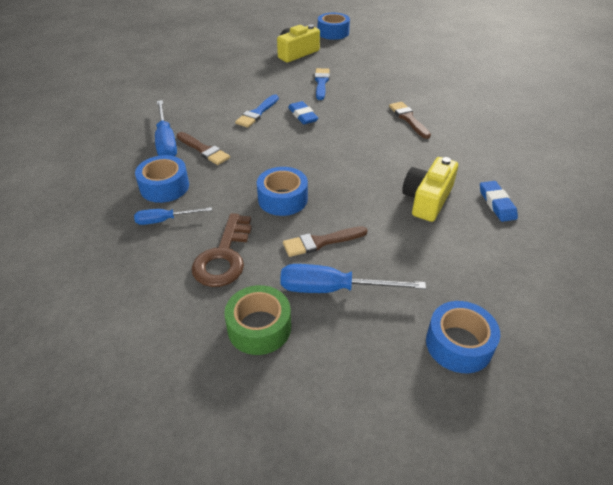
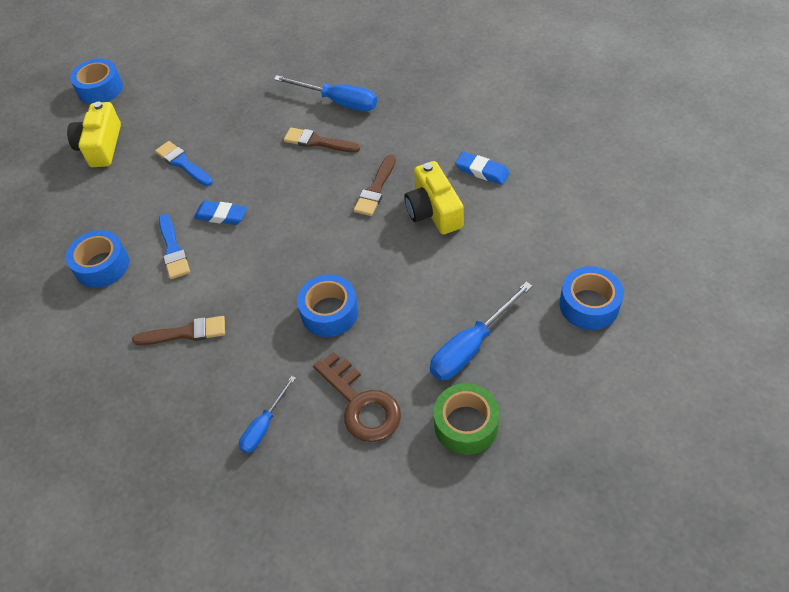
camera: 45 degrees left, 10 degrees up
blue tape [135,155,189,203] -> blue tape moved to [66,230,129,288]
blue screwdriver [155,100,177,156] -> blue screwdriver moved to [274,75,377,112]
brown brush [283,226,368,257] -> brown brush moved to [354,154,396,216]

